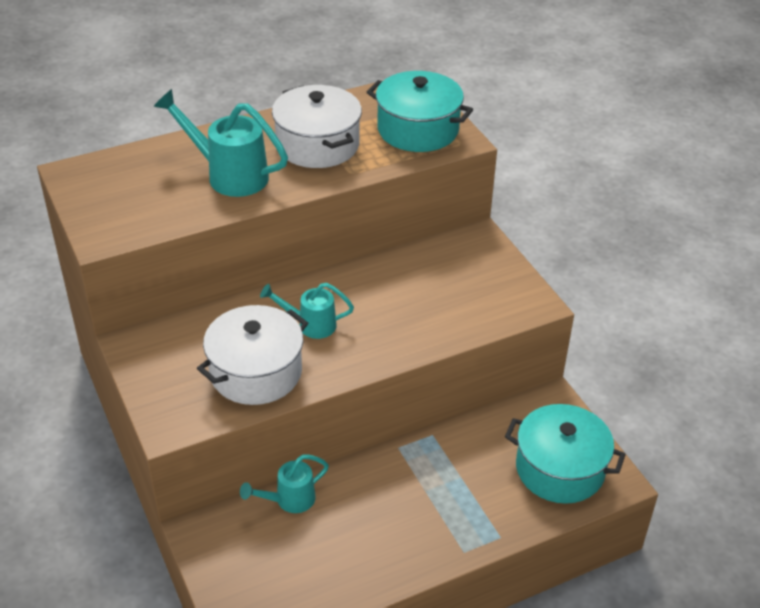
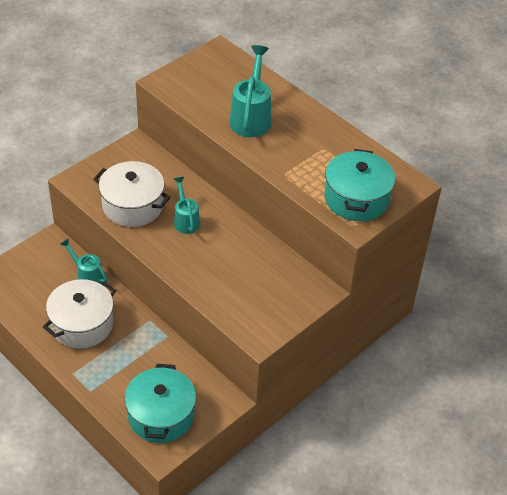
camera: 70 degrees right, 5 degrees up
white pot [272,85,362,168] -> white pot moved to [43,279,116,349]

